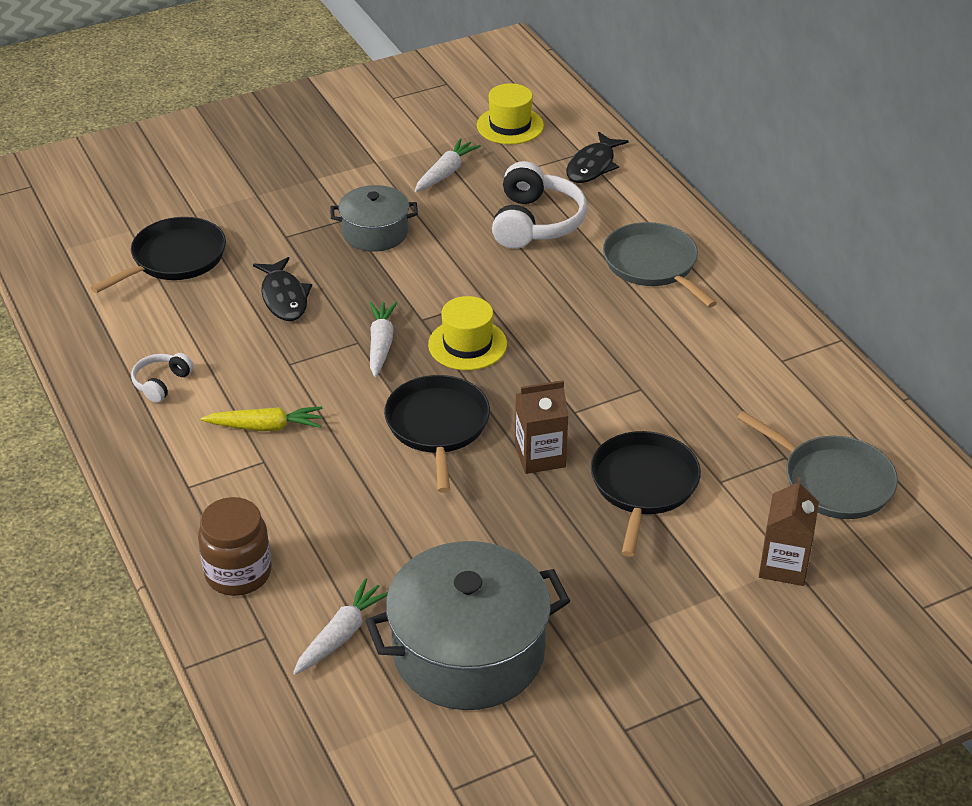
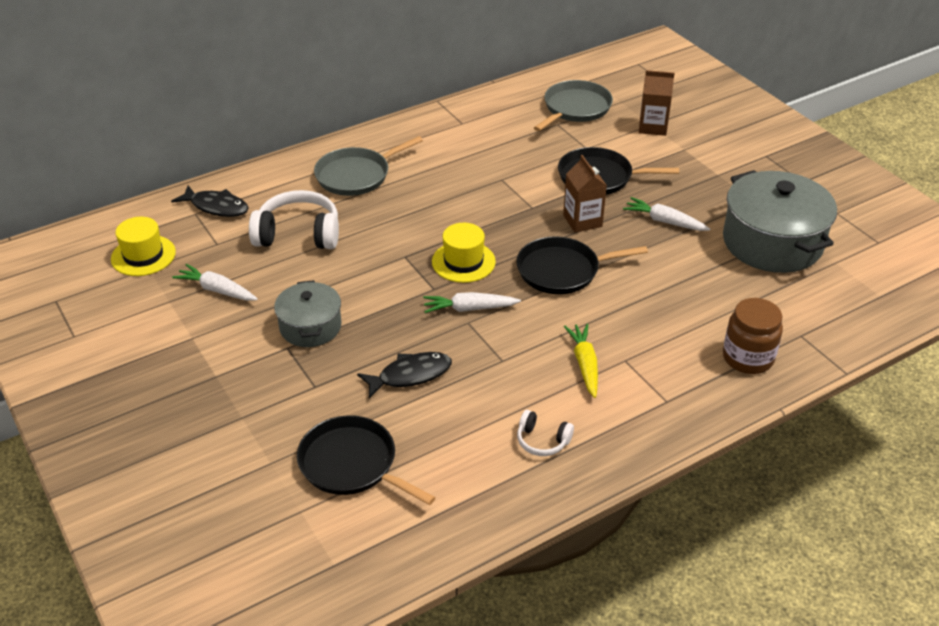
camera: 95 degrees left, 0 degrees up
white carrot [293,578,388,675] -> white carrot moved to [623,197,710,231]

